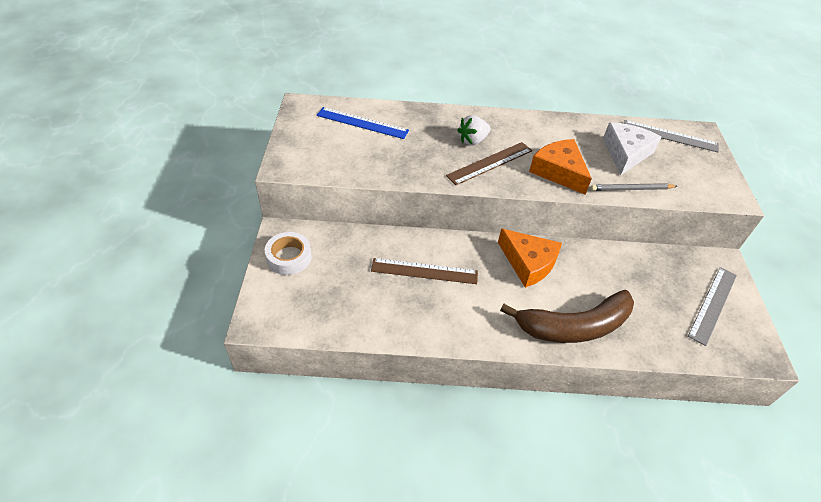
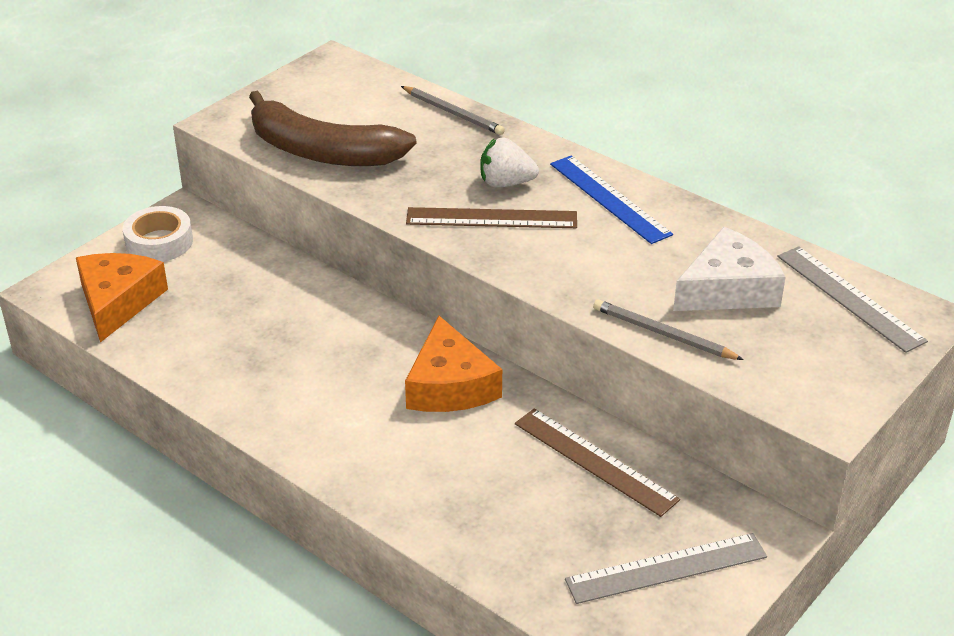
camera: 40 degrees right, 10 degrees down
blue ruler [317,107,409,139] -> blue ruler moved to [550,156,673,244]
brown ruler [371,258,478,284] -> brown ruler moved to [515,408,680,517]
brown banana [500,290,634,343] -> brown banana moved to [249,91,416,166]
orange cheese [529,139,592,195] -> orange cheese moved to [76,253,168,342]
none -> grey pencil [401,86,505,135]

